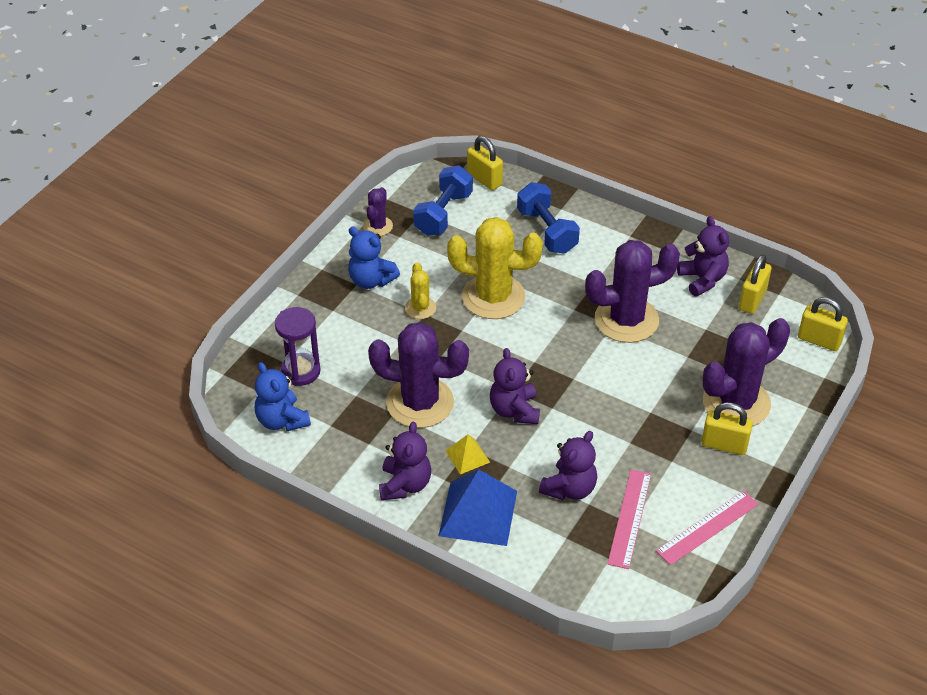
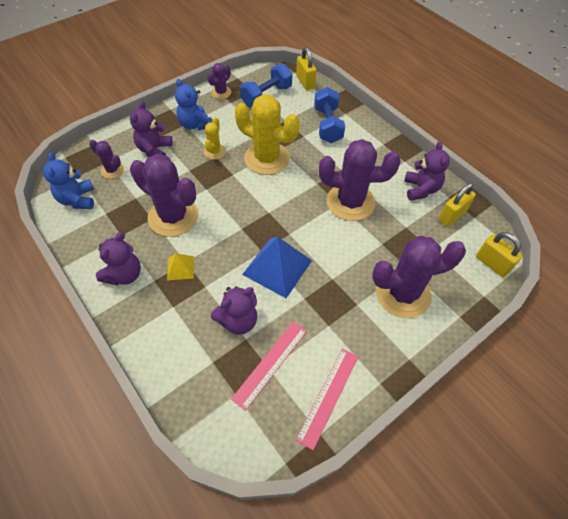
camera: 20 degrees right, 10 degrees up
purple hourglass [275,307,321,386] -> purple cactus [89,140,124,179]
blue pyramid [439,470,517,546] -> blue pyramid moved to [242,237,312,298]
purple teddy bear [490,348,540,424] -> purple teddy bear moved to [130,101,173,157]
pink ruler [656,491,759,565] -> pink ruler turned 45 degrees counterclockwise [296,348,358,450]
yellow padlock [702,402,753,455] -> none

